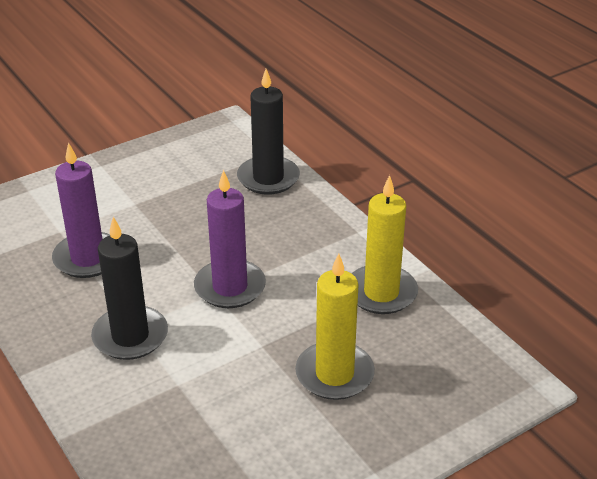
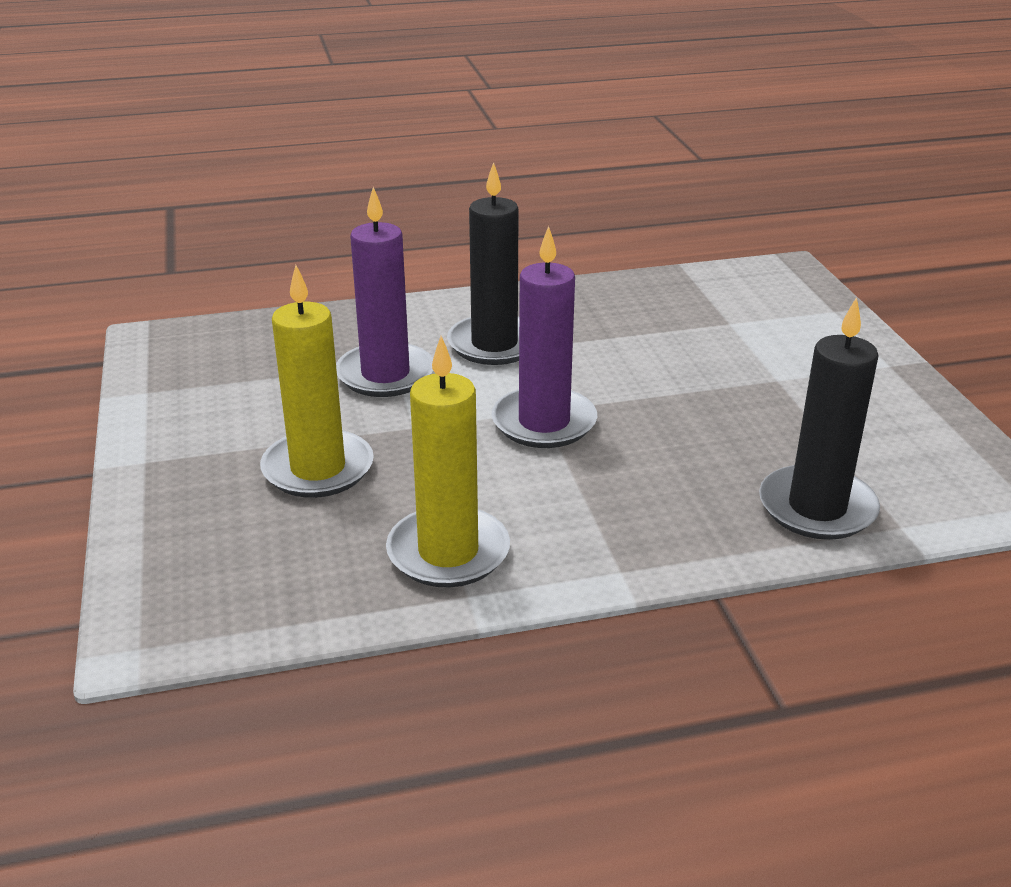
camera: 110 degrees right, 5 degrees down
purple candle [52,142,110,278] -> purple candle moved to [336,187,433,397]

